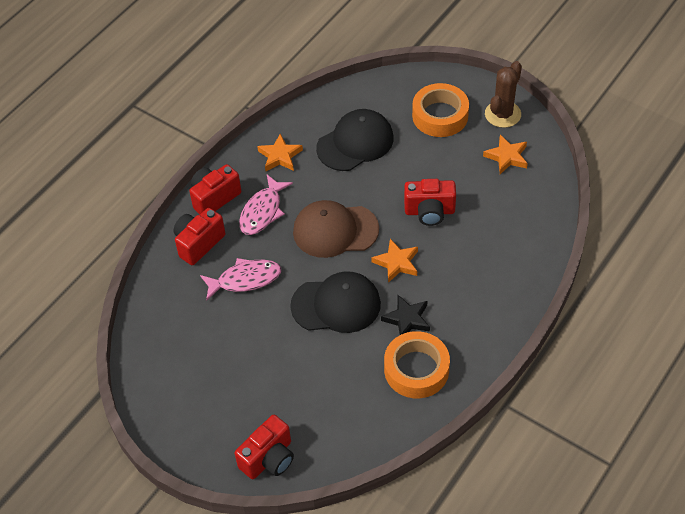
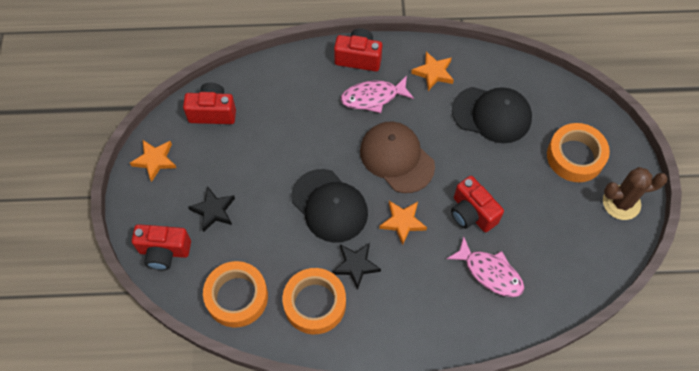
camera: 50 degrees right, 10 degrees up
red camera [173,208,226,265] -> red camera moved to [183,83,236,124]
pink fish [200,258,281,301] -> pink fish moved to [447,236,524,297]
orange star [483,135,528,174] -> orange star moved to [130,140,176,182]
none -> black star [188,187,235,232]
none -> orange tape [203,261,268,328]

